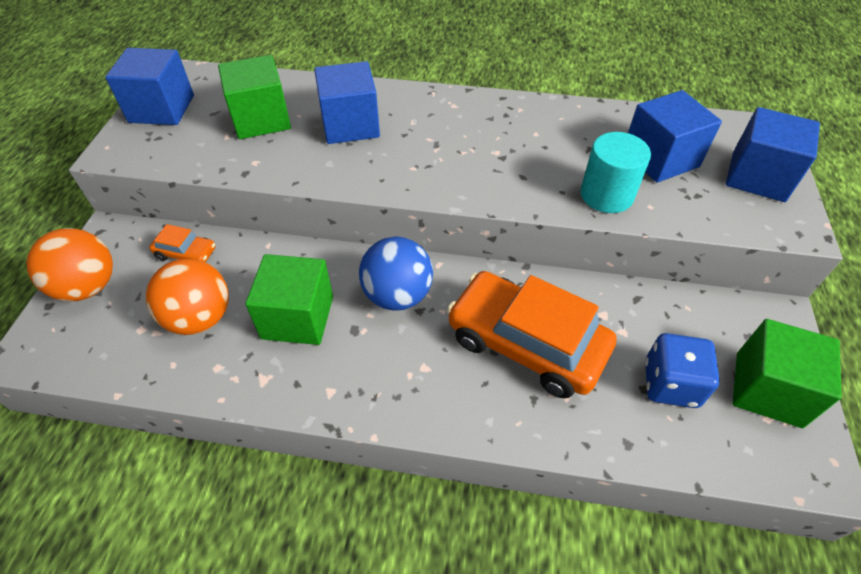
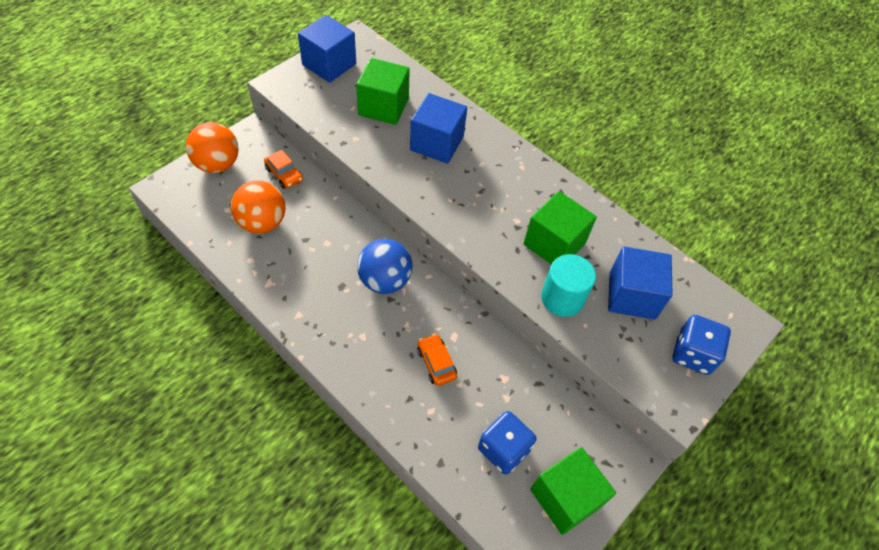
camera: 30 degrees right, 5 degrees up
green cube [245,254,333,345] -> green cube moved to [524,191,597,264]
orange car [447,271,616,399] -> orange car [417,334,457,386], size x0.44
blue cube [726,107,820,202] -> blue dice [672,315,731,375]

